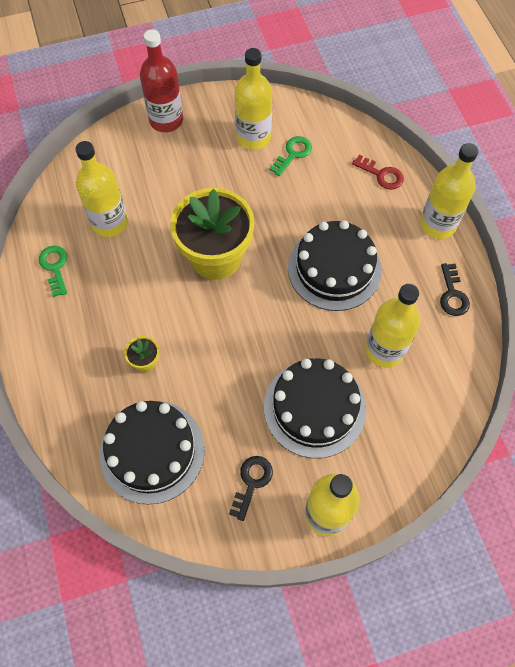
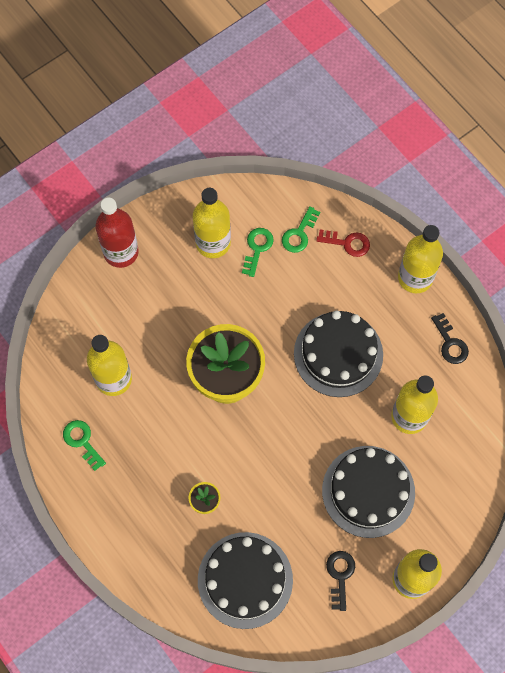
camera: 20 degrees left, 5 degrees up
none -> green key [282,206,320,253]

